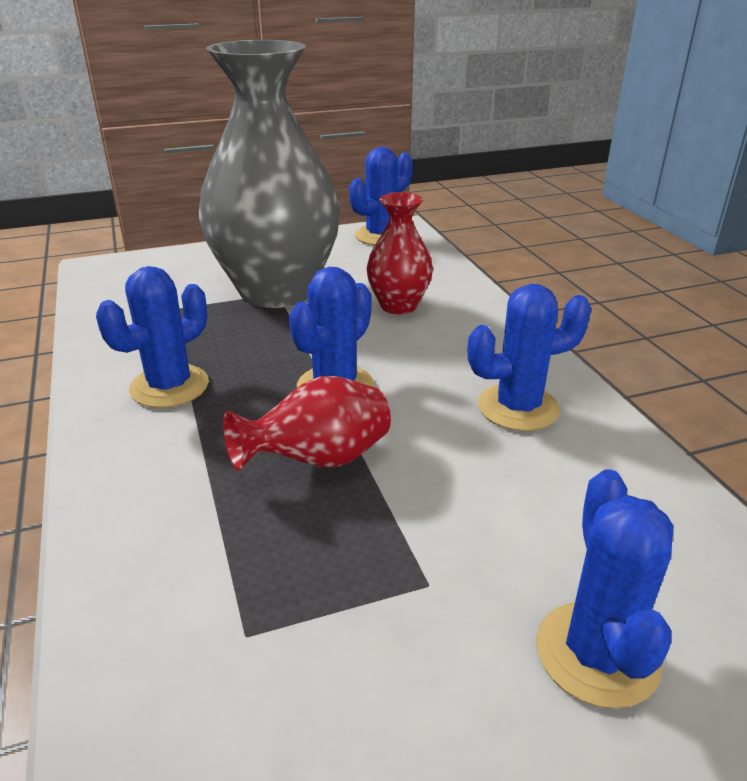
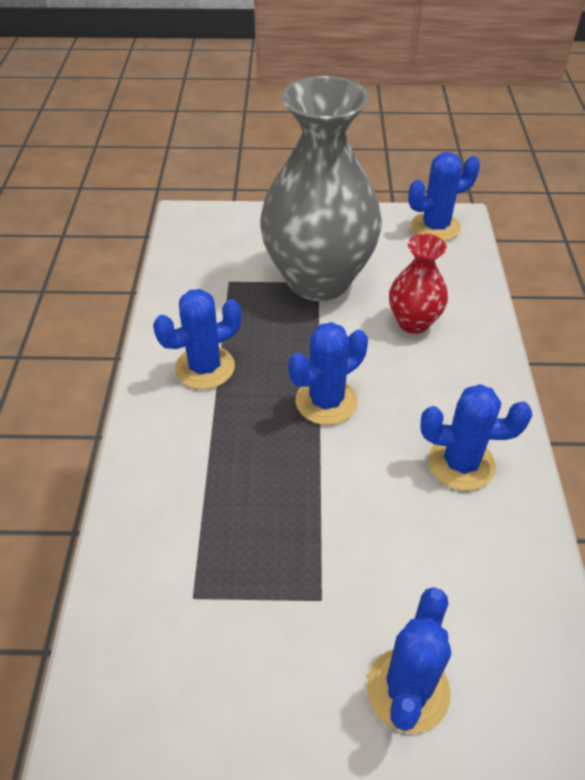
camera: 20 degrees right, 15 degrees up
red vase [223,376,391,471] -> none

